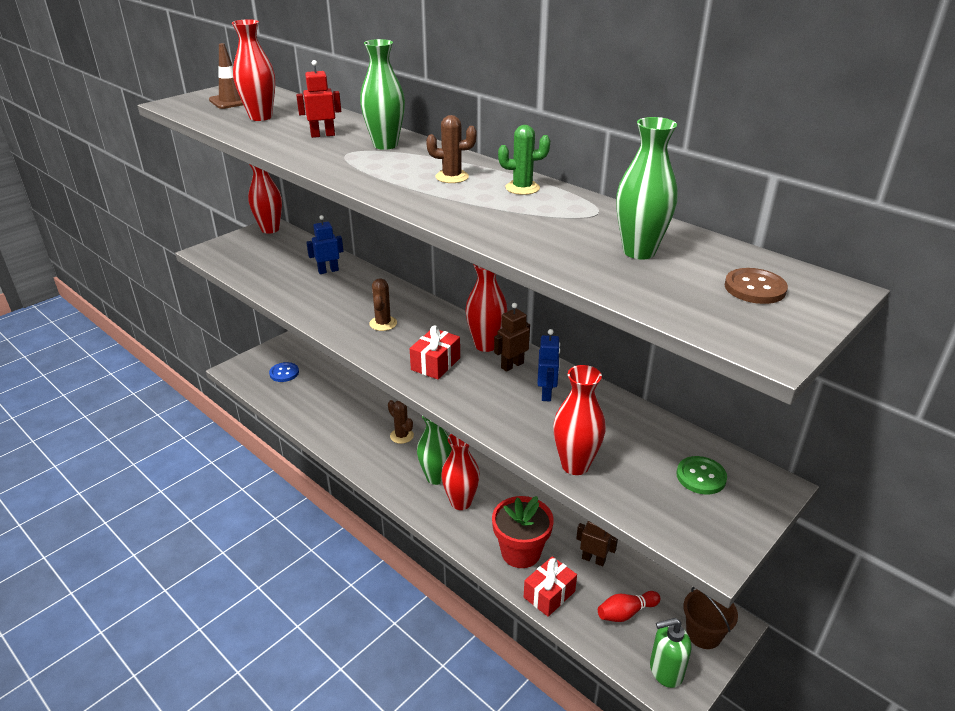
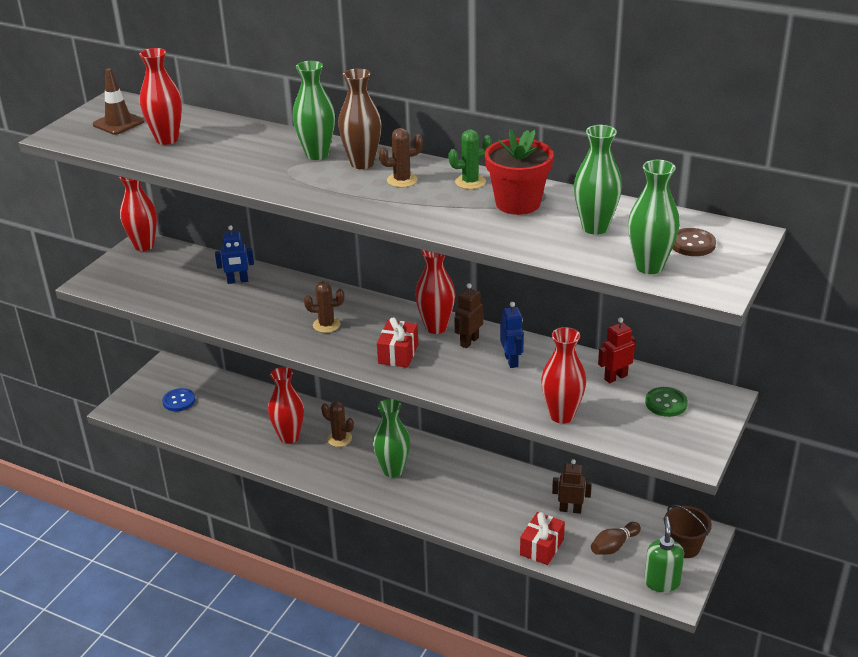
camera: 15 degrees left, 0 degrees up
red robot [296,60,341,138] -> red robot moved to [598,317,636,383]
blue robot [306,215,344,274] -> blue robot turned 150 degrees counterclockwise [215,225,254,284]
brown cactus [369,278,397,331] -> brown cactus turned 75 degrees counterclockwise [304,281,344,333]
red vase [441,434,480,510] -> red vase moved to [268,367,304,444]
red flower pot [492,496,554,568] -> red flower pot moved to [485,129,554,215]
red bowling pin [598,591,660,622] -> brown bowling pin [591,522,641,555]
green soap dispenser [650,618,691,688] -> green soap dispenser turned 120 degrees clockwise [644,516,684,592]
none -> brown vase [338,69,382,169]
none -> green vase [628,160,680,274]

